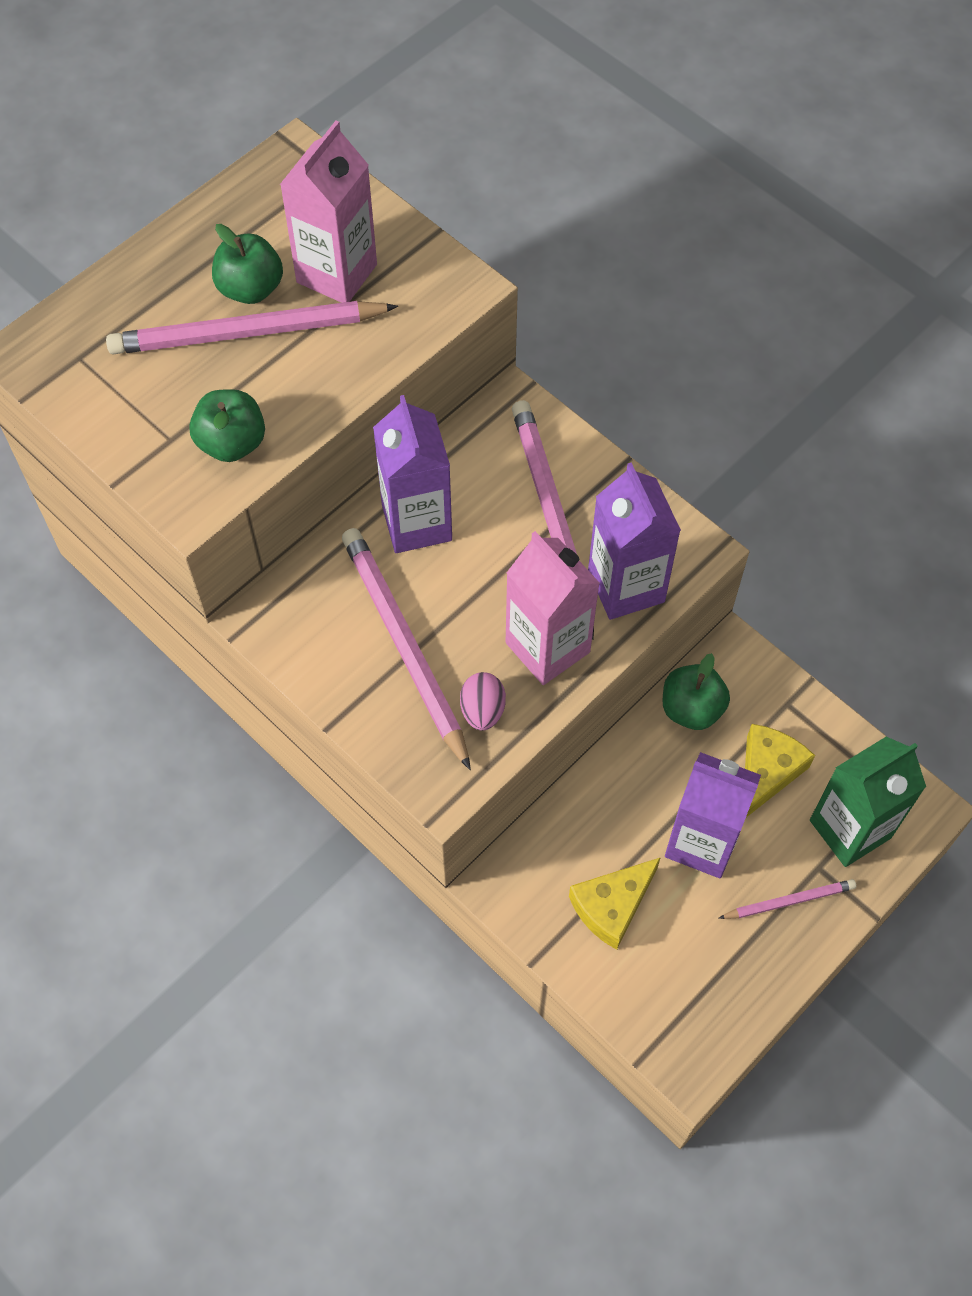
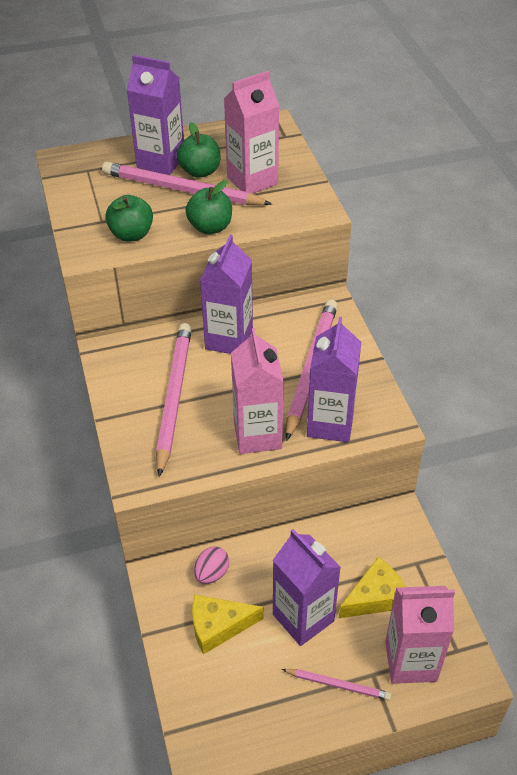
camera: 30 degrees right, 15 degrees down
pink egg [460,672,506,731] -> pink egg moved to [194,546,229,584]
green apple [662,653,730,730] -> green apple moved to [185,180,232,234]
green carton [810,737,926,867] -> pink carton [385,586,455,684]
none -> purple carton [127,55,184,175]

